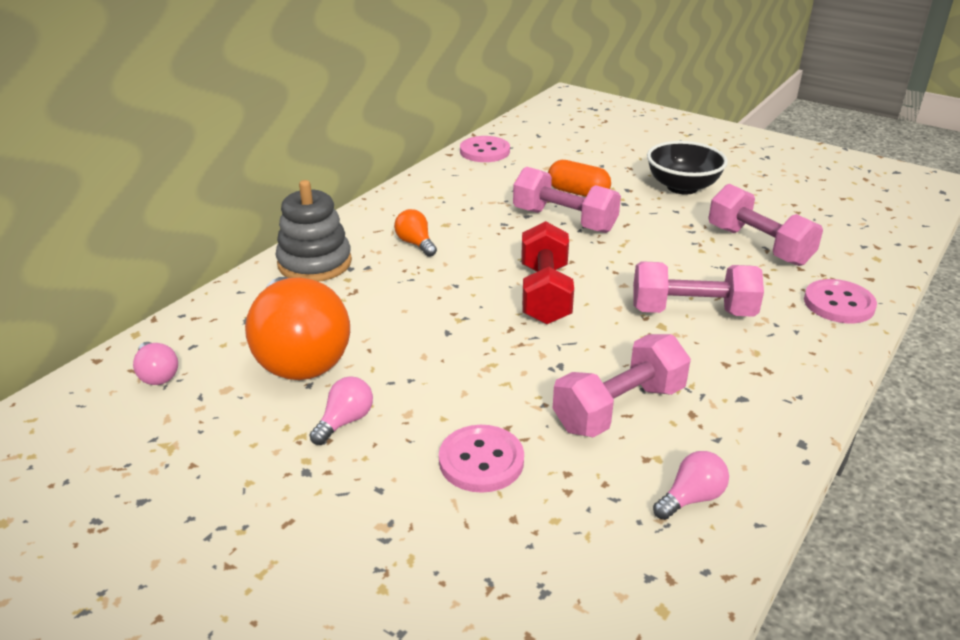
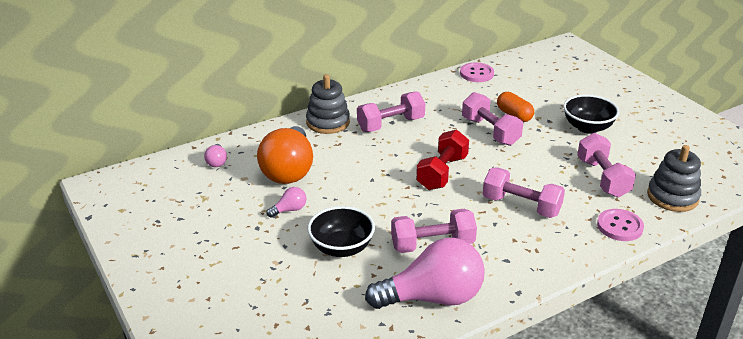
camera: 25 degrees right, 0 degrees up
orange light bulb [394,209,437,257] -> pink dumbbell [357,91,425,132]
pink button [439,425,524,493] -> black bowl [307,206,375,257]
pink light bulb [653,451,729,520] -> pink light bulb [365,238,485,309], size x2.41
none -> grey stacking toy [647,145,701,212]

